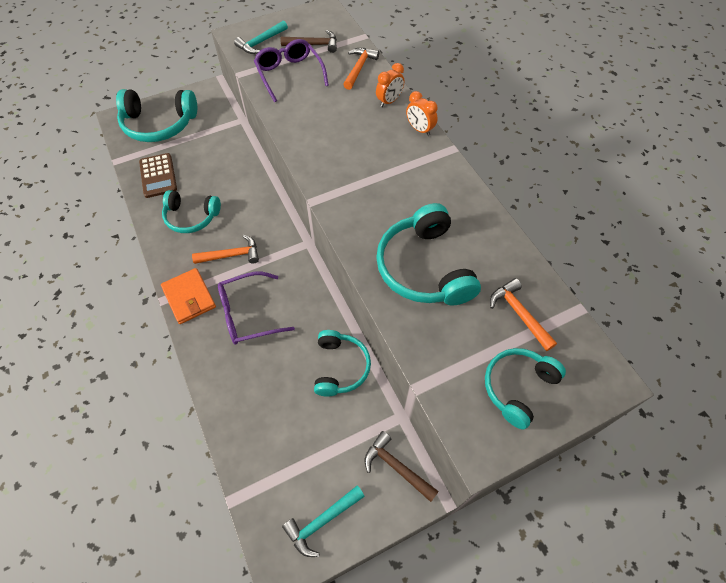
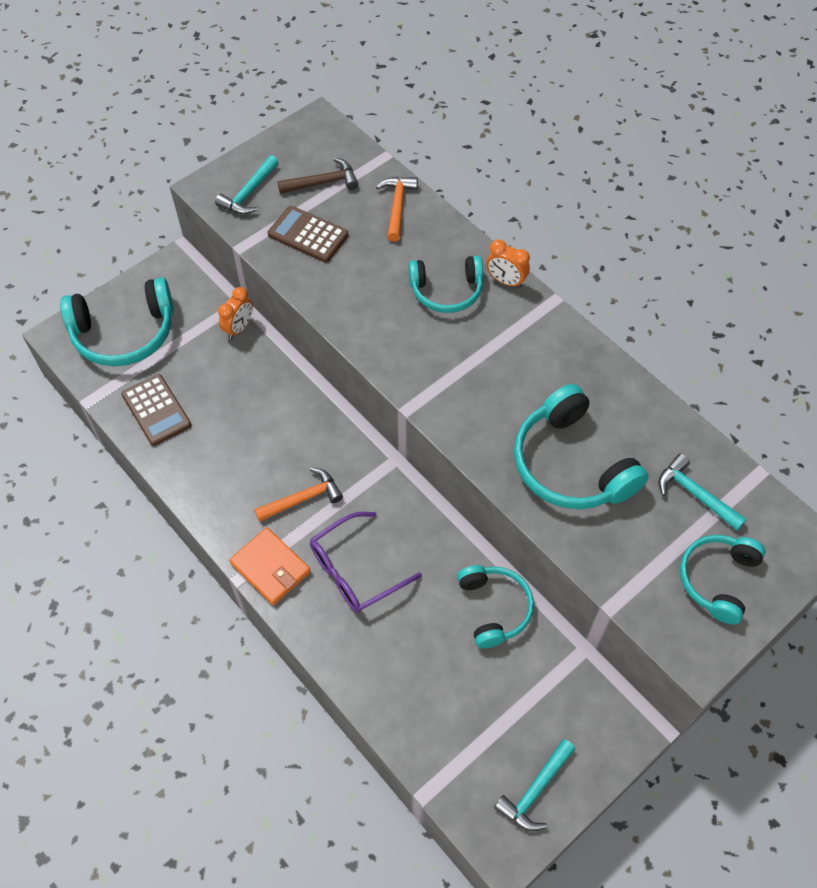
camera: 15 degrees left, 0 degrees up
turquoise headphones [162,190,221,233] -> turquoise headphones moved to [408,256,483,313]
purple glasses [254,39,329,102] -> brown calculator [268,206,348,262]
brown hammer [365,431,439,502] -> none
orange clock [376,63,404,107] -> orange clock moved to [218,287,253,339]
orange hammer [490,278,557,351] -> turquoise hammer [659,453,747,531]

